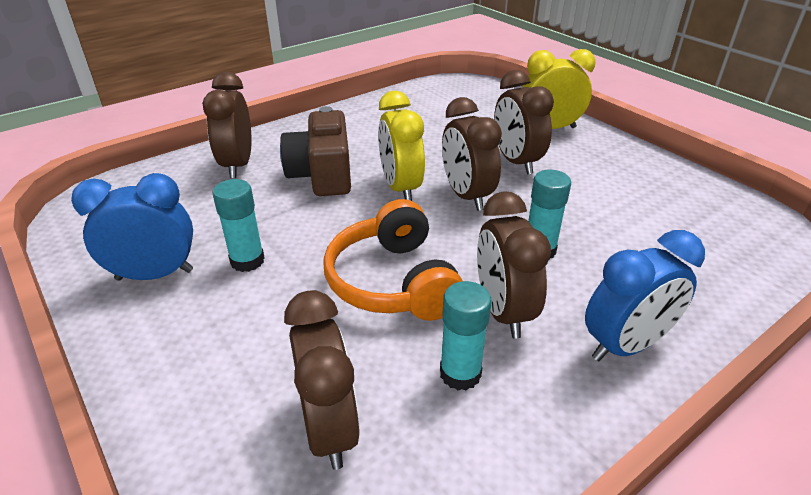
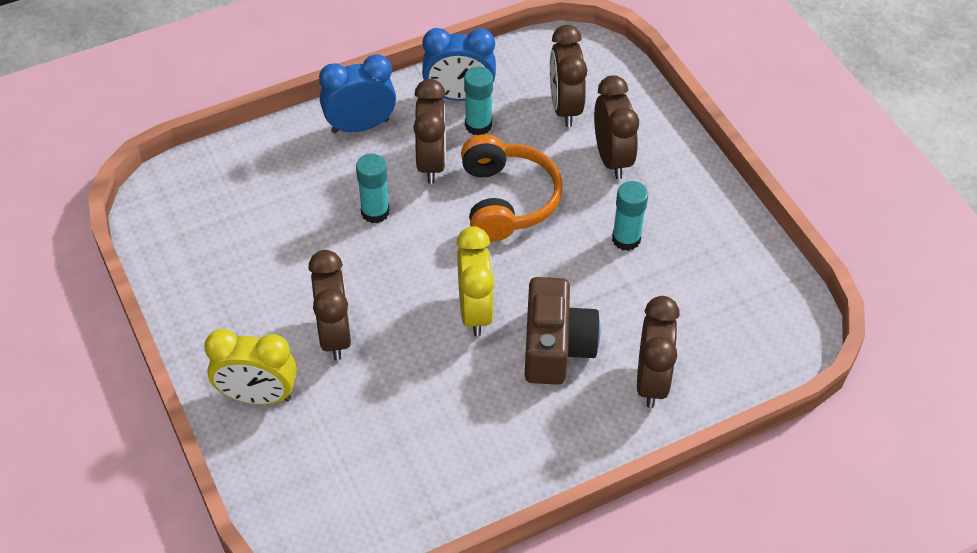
camera: 170 degrees left, 15 degrees up
blue clock [71,173,193,281] -> blue clock moved to [422,28,496,101]
brown clock [442,97,502,211] -> brown clock moved to [594,75,639,179]

